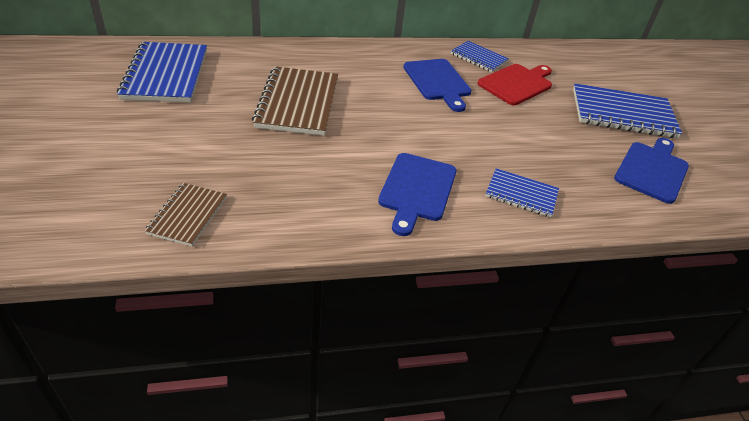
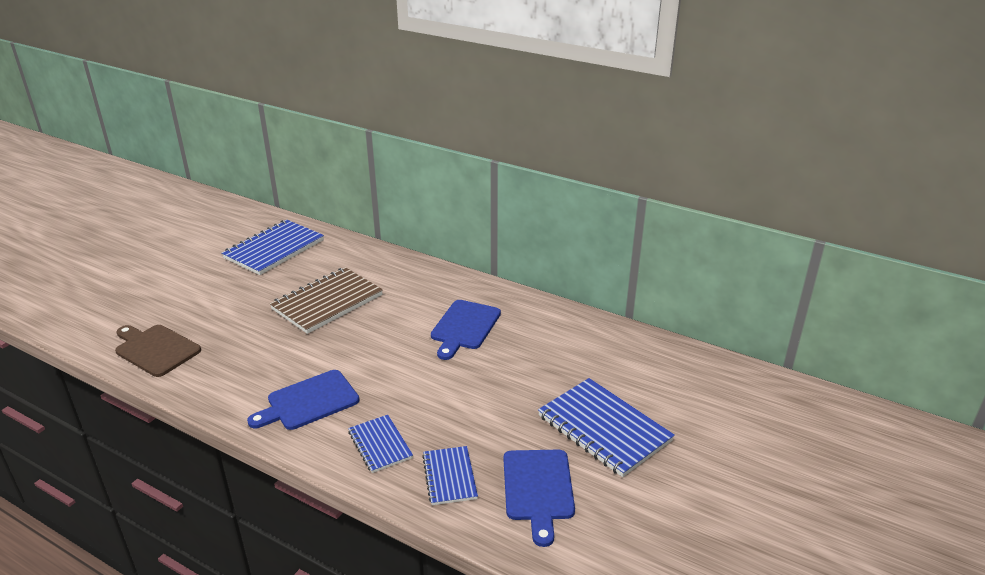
camera: 45 degrees right, 10 degrees down
brown notebook [144,183,227,246] -> brown cutting board [115,325,201,377]
blue notebook [451,41,509,72] -> blue notebook moved to [422,446,478,505]
red cutting board [477,64,552,105] -> none
blue cutting board [614,138,689,204] -> blue cutting board turned 105 degrees clockwise [503,450,575,547]

